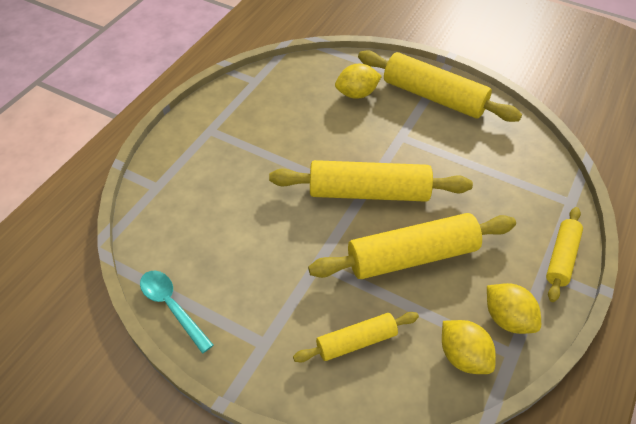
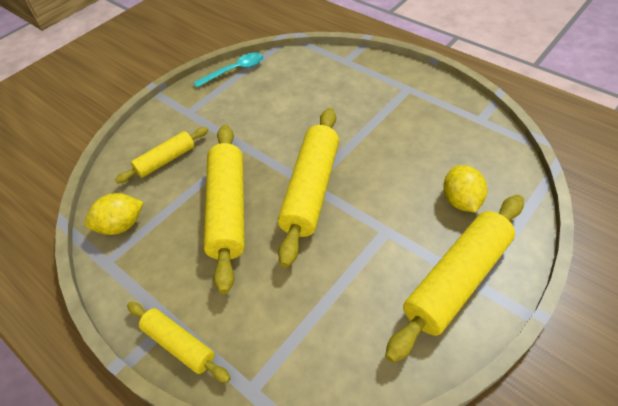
camera: 105 degrees right, 0 degrees up
yellow rolling pin [293,312,419,363] -> yellow rolling pin turned 60 degrees clockwise [115,127,208,184]
yellow lemon [487,283,541,334] -> none

